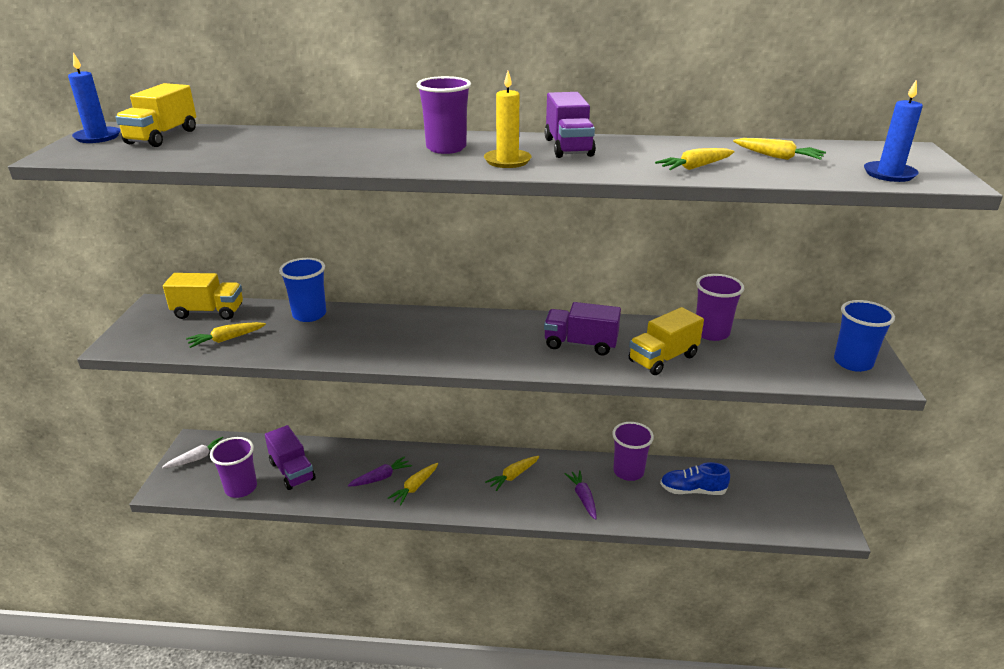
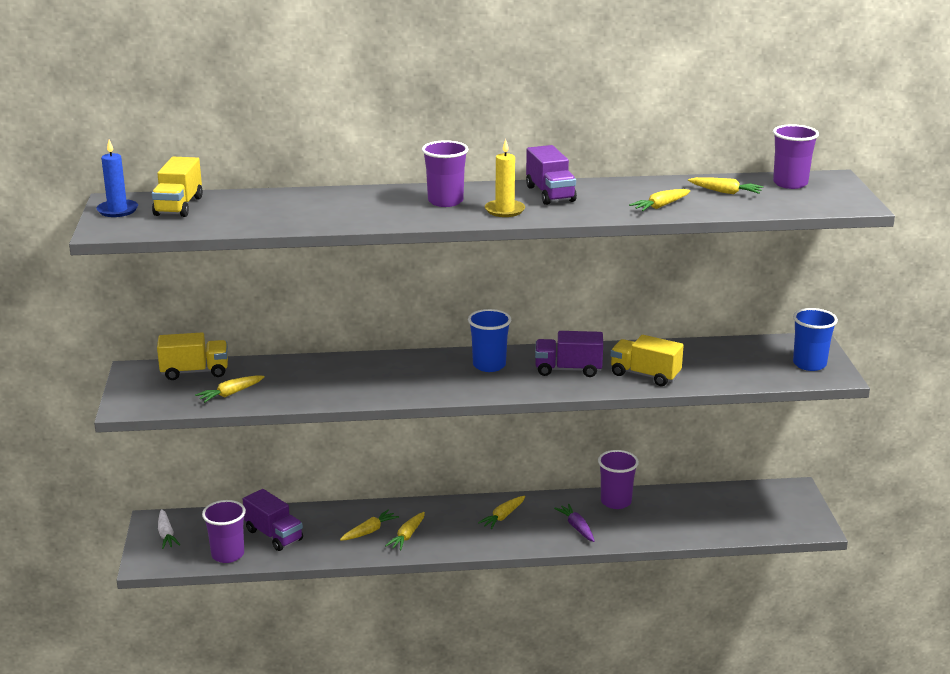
camera: 10 degrees left, 5 degrees down
white carrot [162,437,223,468] -> white carrot turned 120 degrees clockwise [158,509,180,549]
blue cup [279,258,326,322] -> blue cup moved to [468,309,511,372]
purple carrot [348,456,412,486] -> yellow carrot [340,510,399,541]
yellow truck [629,307,704,375] -> yellow truck turned 75 degrees clockwise [610,335,684,386]
blue shoe [660,462,730,495] -> none
purple cup [696,274,744,341] -> purple cup moved to [773,124,819,189]
blue candle [864,80,923,182] -> none

